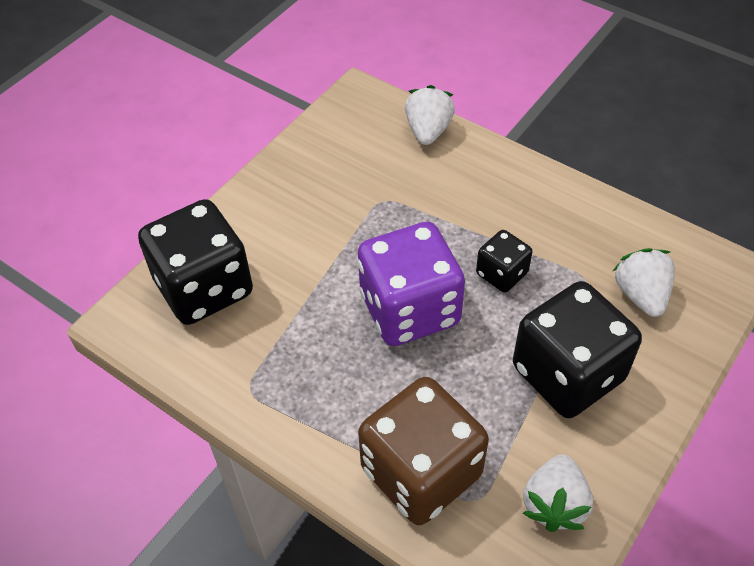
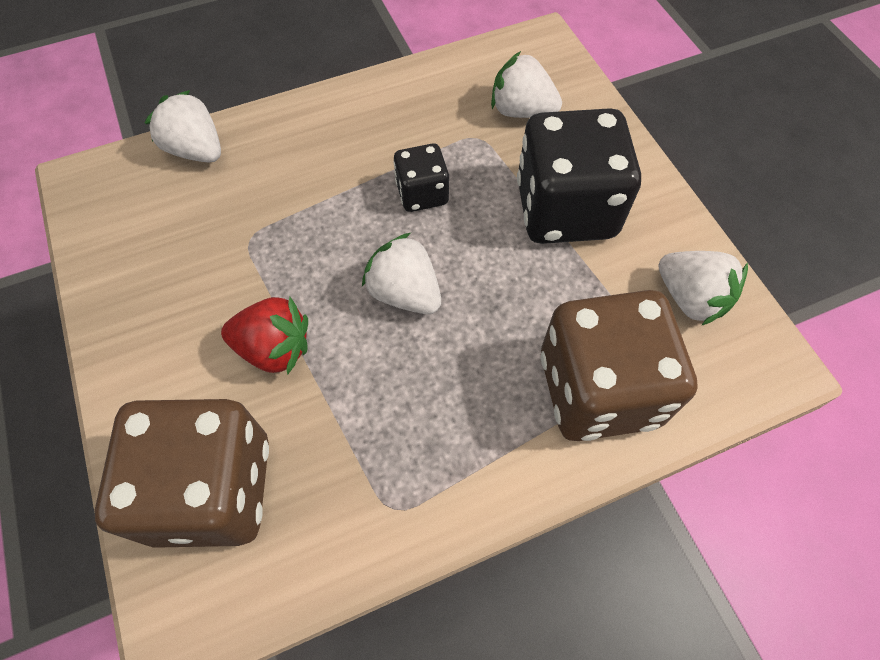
camera: 60 degrees left, 10 degrees up
black dice [138,199,253,325] -> brown dice [95,399,269,548]
purple dice [358,222,465,346] -> white strawberry [362,233,441,314]
none -> red strawberry [221,297,308,375]

